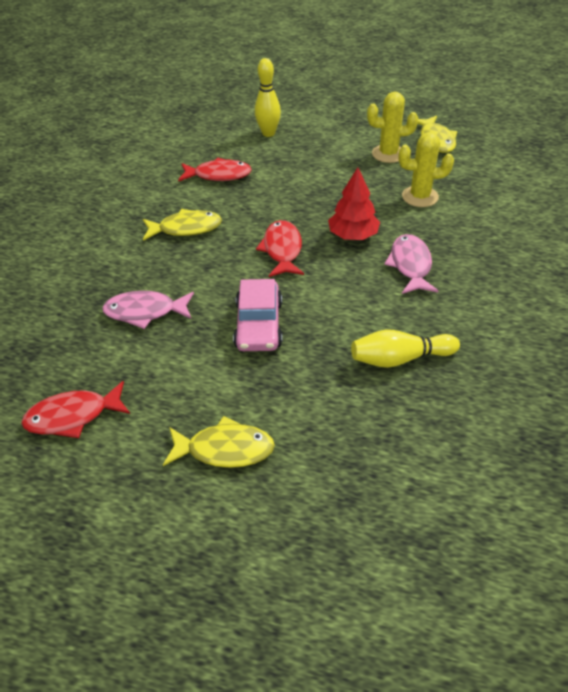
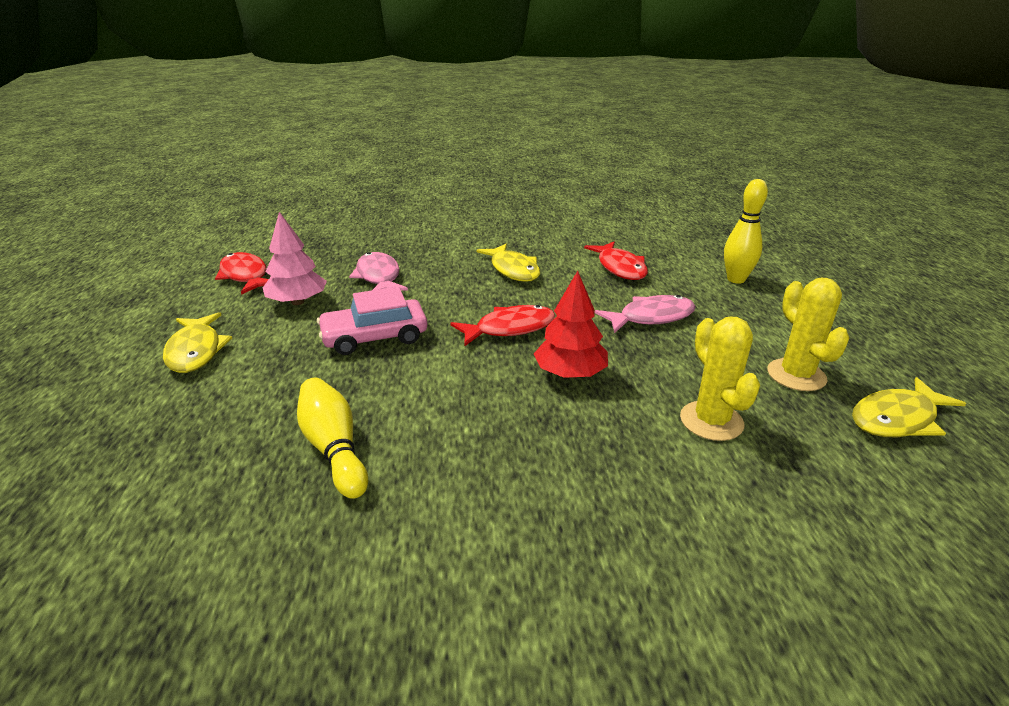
camera: 70 degrees right, 15 degrees down
pink fish [384,234,438,294] -> pink fish moved to [595,295,696,333]
none -> pink tree [263,212,327,305]

